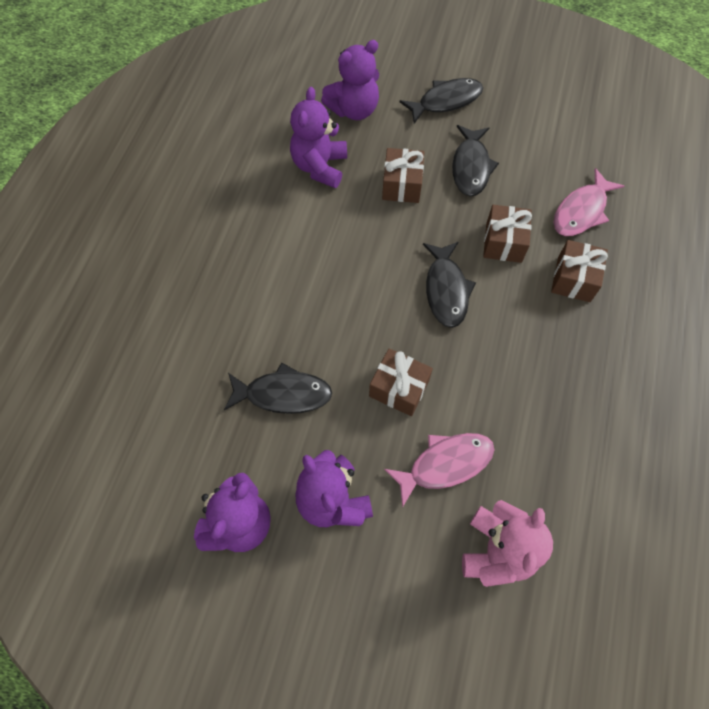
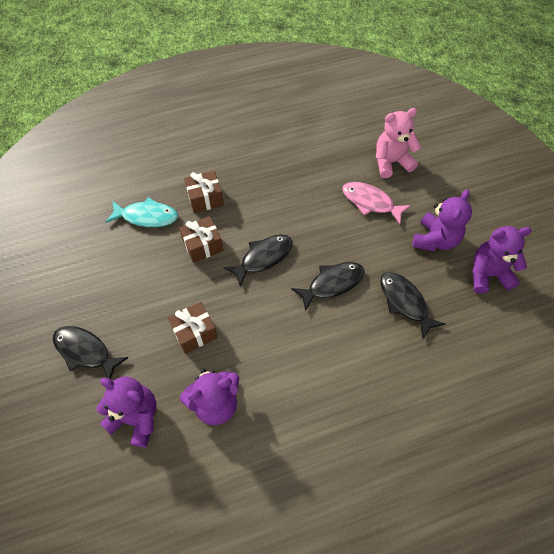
camera: 125 degrees left, 5 degrees down
brown gift [369,348,433,416] -> none
black fish [452,125,499,196] -> black fish moved to [291,262,365,312]
pink fish [553,168,624,236] -> turquoise fish [106,197,178,227]

